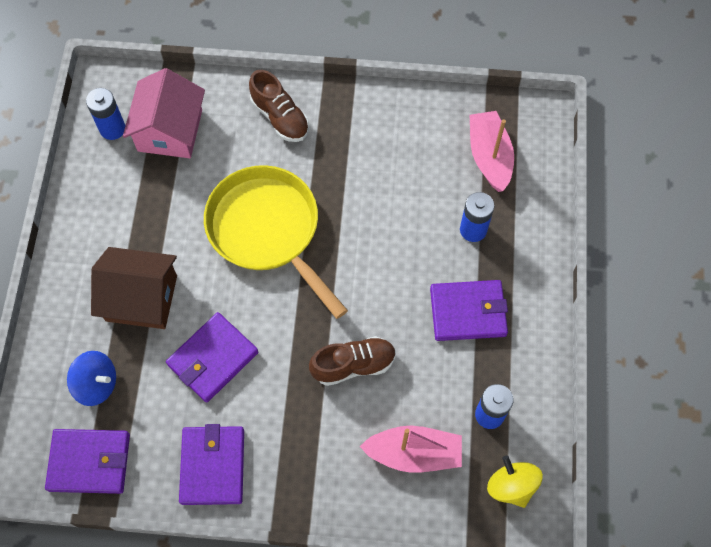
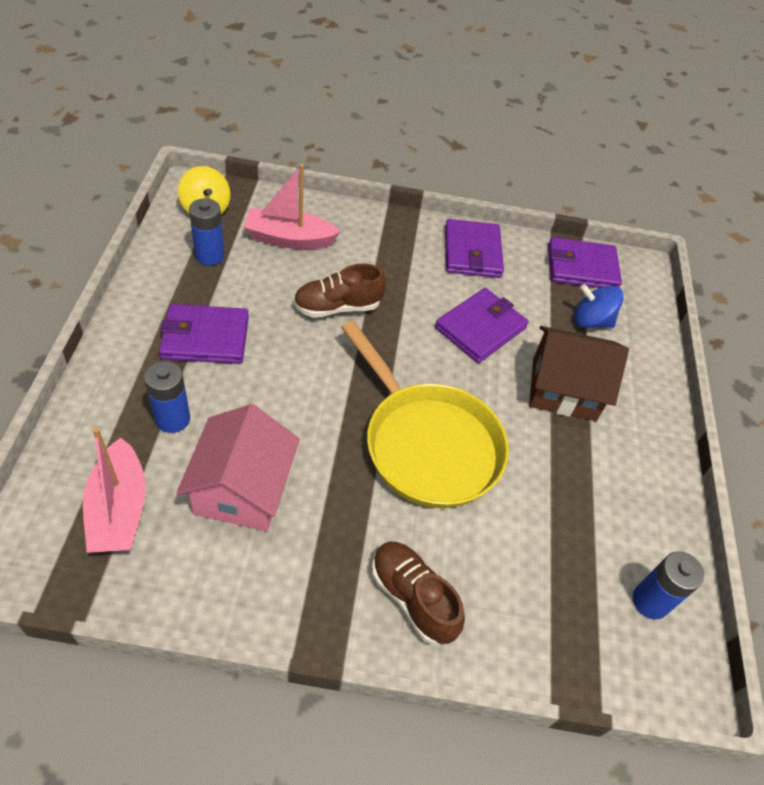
camera: 175 degrees right, 15 degrees down
pink house [123,68,205,158] -> pink house moved to [176,404,300,531]

